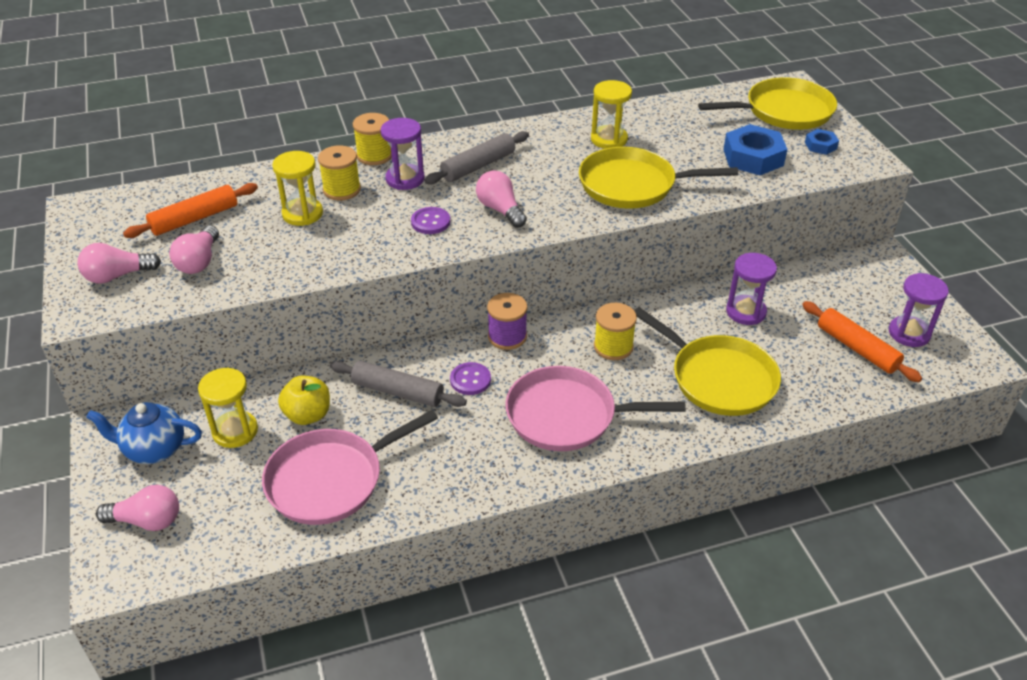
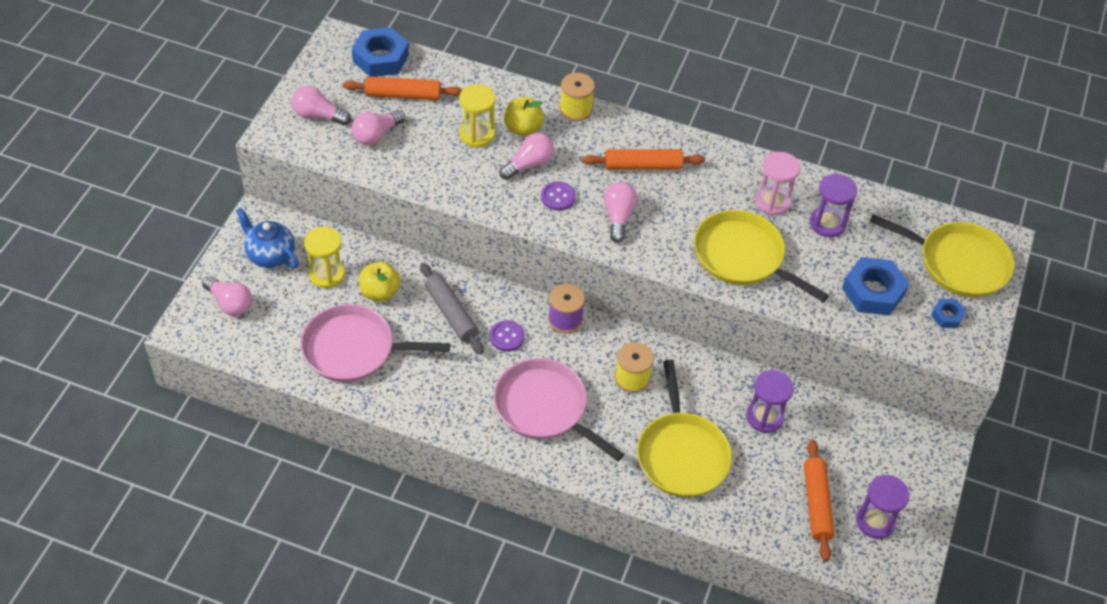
camera: 35 degrees right, 10 degrees up
yellow spool [318,145,361,201] -> yellow apple [504,97,544,136]
purple hourglass [381,118,424,190] -> purple hourglass moved to [810,173,857,237]
grey rolling pin [424,131,529,184] -> orange rolling pin [583,149,705,170]
yellow hourglass [591,80,632,149] -> pink hourglass [755,152,801,215]
none -> blue nut [352,27,409,77]
none -> pink light bulb [500,133,554,180]

